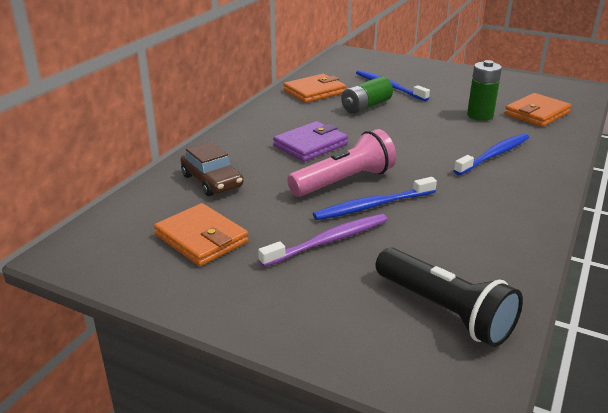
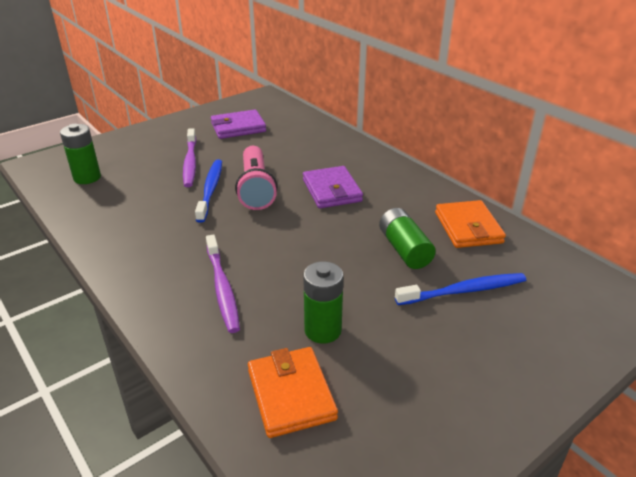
camera: 115 degrees right, 5 degrees up
orange wallet [154,203,249,266] -> purple wallet [211,110,266,139]
brown car [180,142,243,196] -> none
black flashlight [375,247,523,347] -> green battery [60,124,101,184]
blue toothbrush [453,133,529,175] -> purple toothbrush [206,234,240,333]

